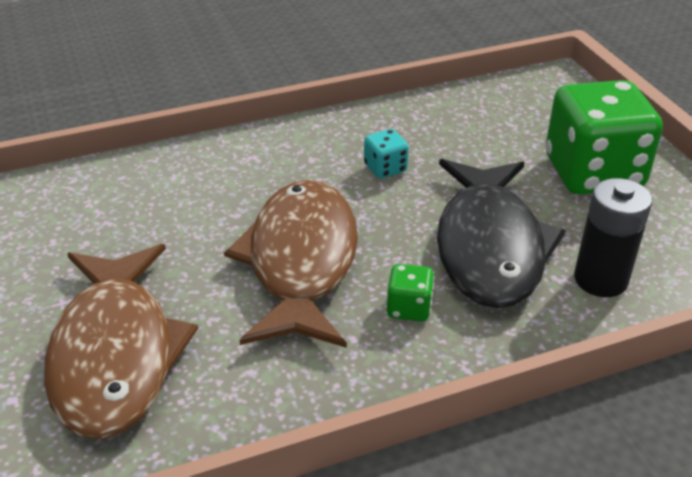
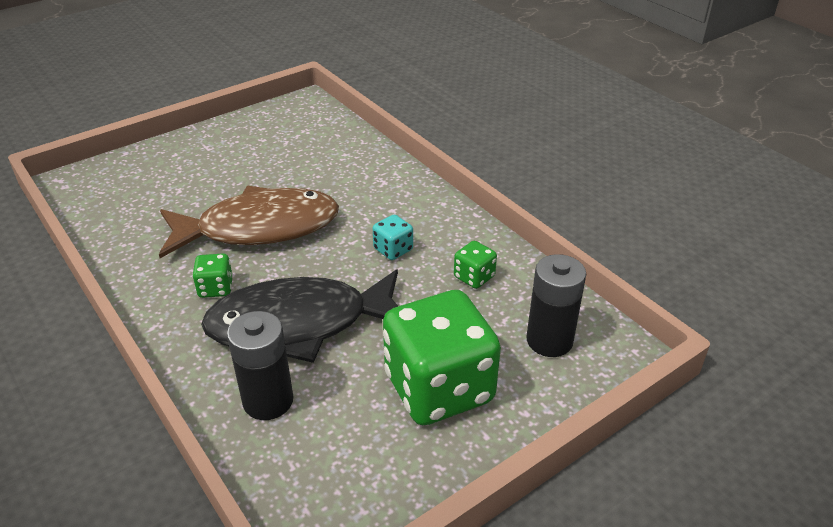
camera: 75 degrees right, 0 degrees up
brown fish [44,244,198,439] -> none
none -> green dice [454,241,497,289]
none -> black battery [526,254,586,357]

